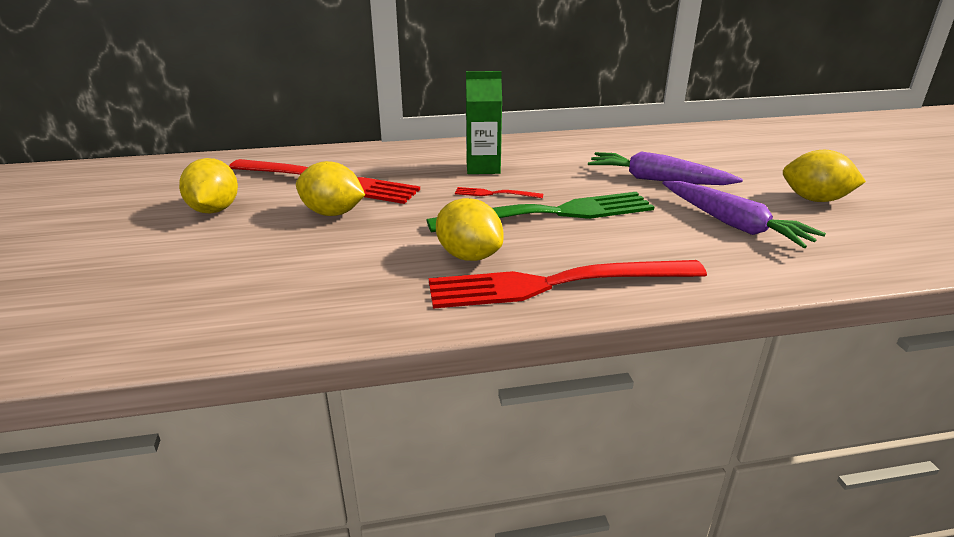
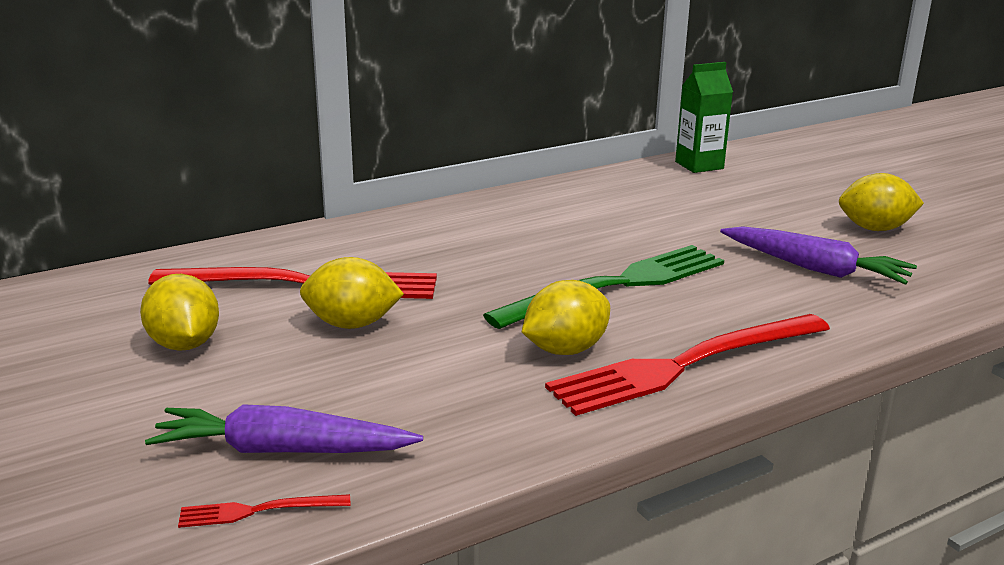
camera: 20 degrees left, 5 degrees down
yellow lemon [436,198,503,261] -> yellow lemon turned 60 degrees counterclockwise [522,280,610,355]
red fork [455,187,543,199] -> red fork moved to [178,494,350,528]
green carton [466,71,502,174] -> green carton moved to [675,62,733,173]
purple carrot [588,151,743,185] -> purple carrot moved to [145,404,423,453]

